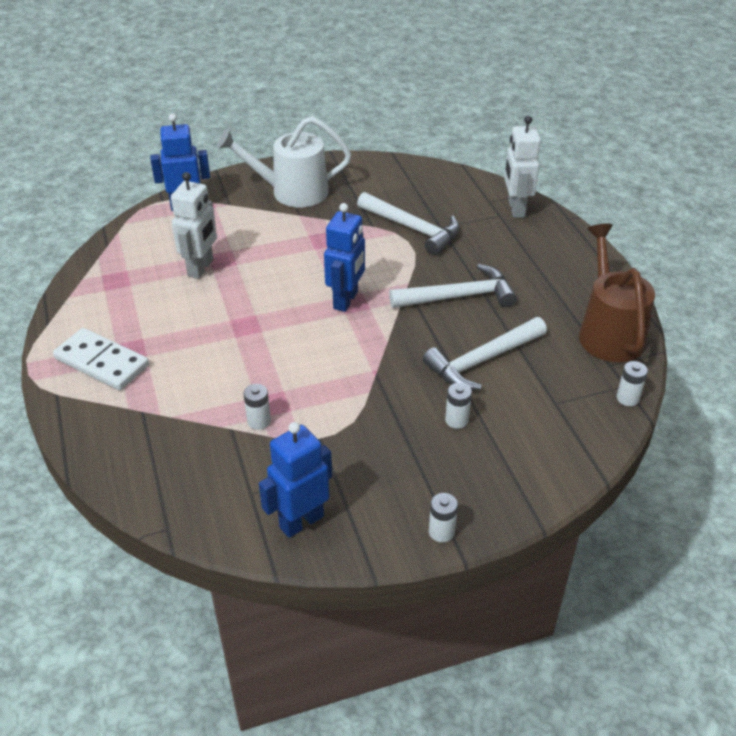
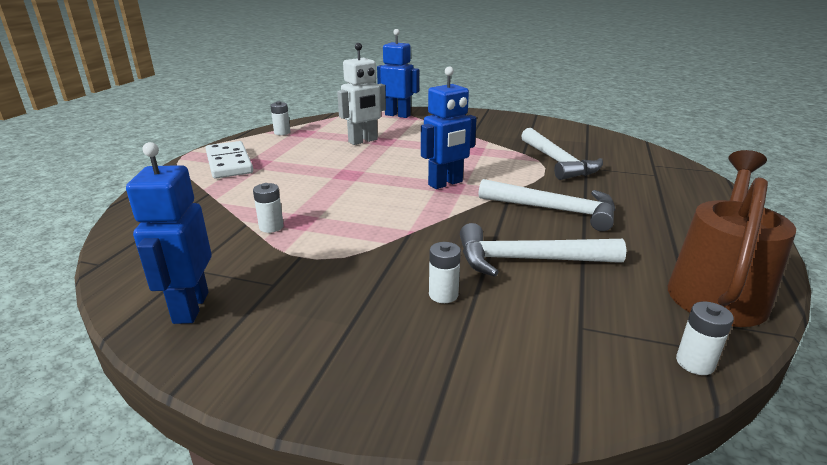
camera: 35 degrees right, 15 degrees down
white watering can [217,117,351,207] -> none
blue robot [259,422,332,538] -> blue robot turned 90 degrees counterclockwise [126,142,212,324]
white battery [429,493,458,543] -> white battery moved to [270,101,290,135]
white robot [504,116,541,218] -> none

